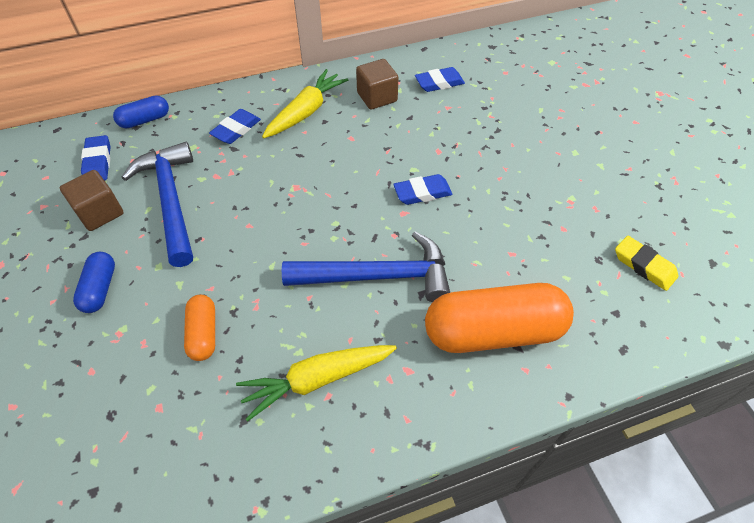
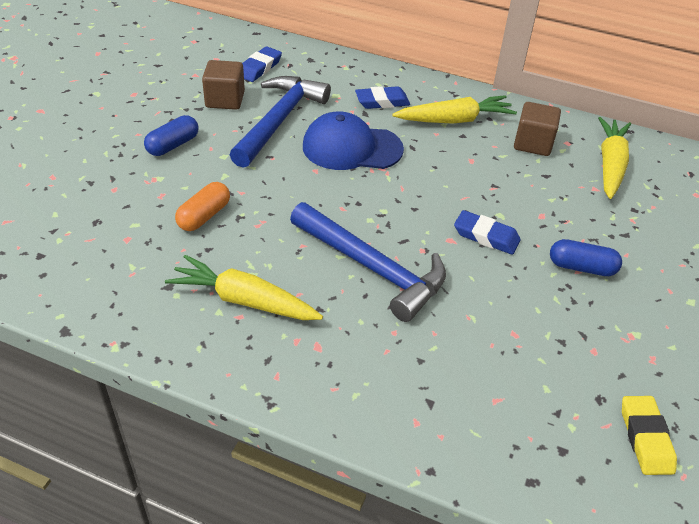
camera: 40 degrees right, 10 degrees down
blue capsule [113,95,169,128] -> blue capsule moved to [550,239,622,276]
blue eraser [415,67,465,92] -> yellow carrot [598,117,631,199]
orange capsule [425,283,574,353] -> none
none -> blue cap [303,111,404,170]

